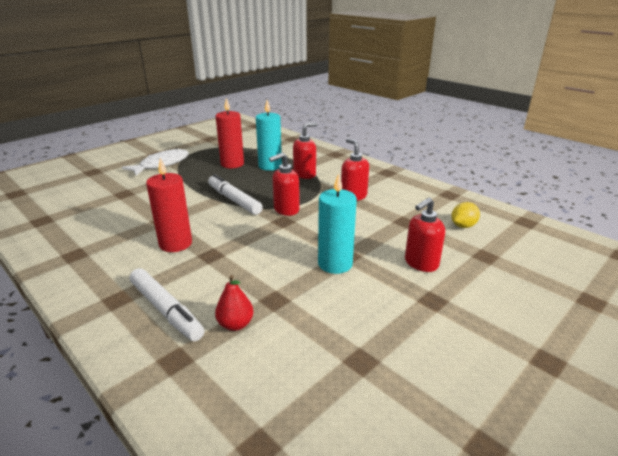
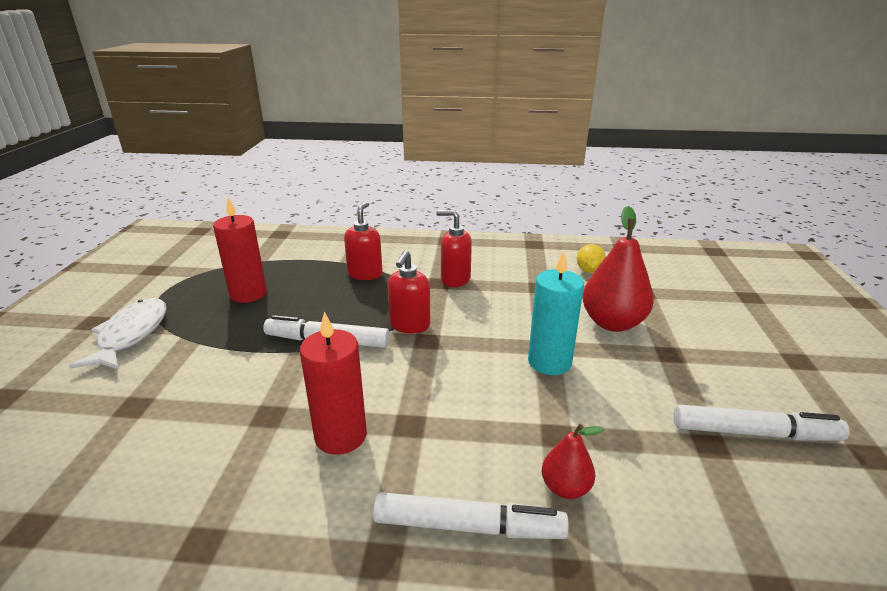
camera: 40 degrees left, 0 degrees up
turquoise candle [256,100,282,171] -> none
red soap dispenser [405,197,445,272] -> red pear [582,206,654,332]
none -> white marker [673,404,850,441]

